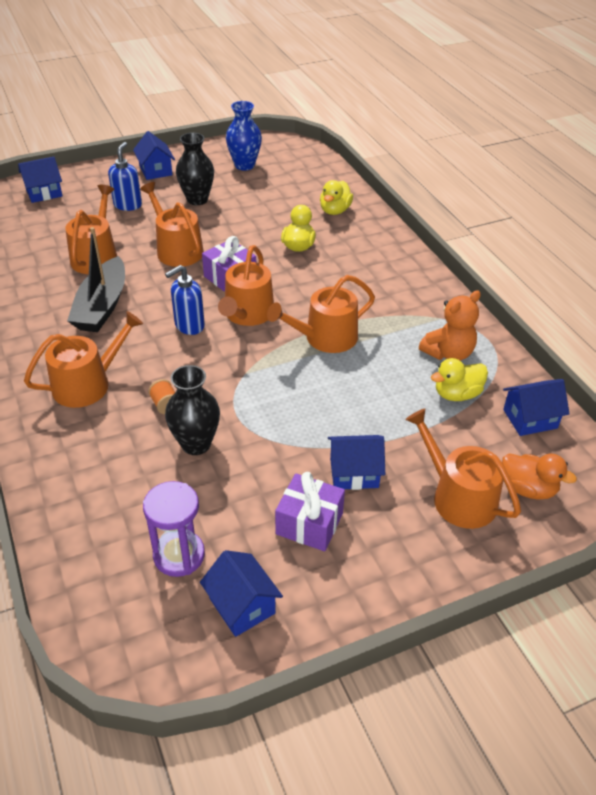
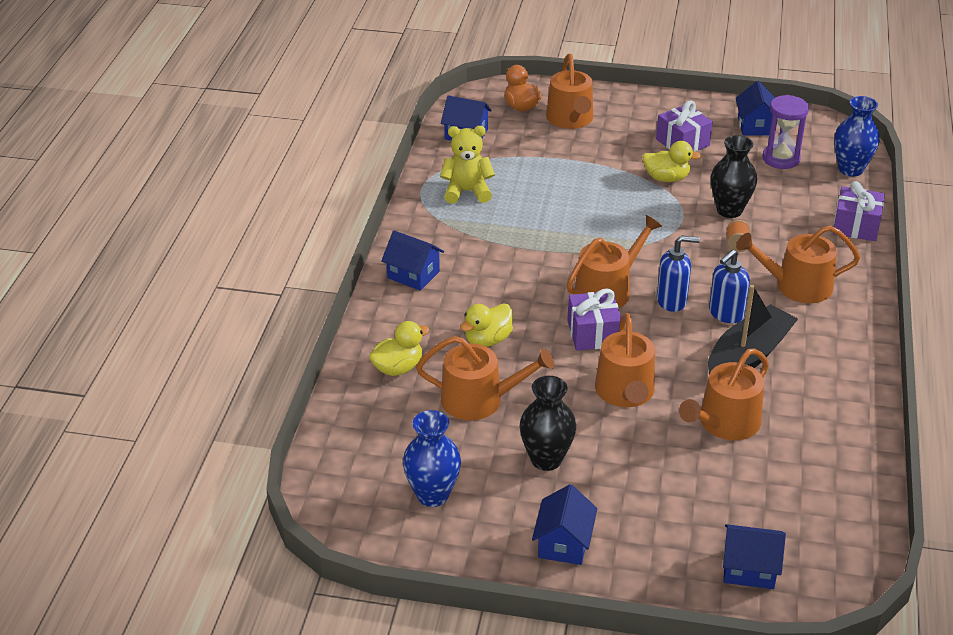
camera: 145 degrees left, 5 degrees down
blue soap dispenser [108,142,142,211] -> blue soap dispenser moved to [709,249,750,323]
orange watering can [267,275,375,353] -> orange watering can moved to [416,336,554,420]
blue house [328,435,385,490] -> blue house moved to [381,230,444,291]
orange teddy bear [419,290,481,361] -> yellow teddy bear [440,126,495,204]
yellow duck [431,358,488,401] -> yellow duck moved to [642,141,701,182]
none -> purple gift [833,181,885,241]
none -> blue vase [834,96,880,176]

